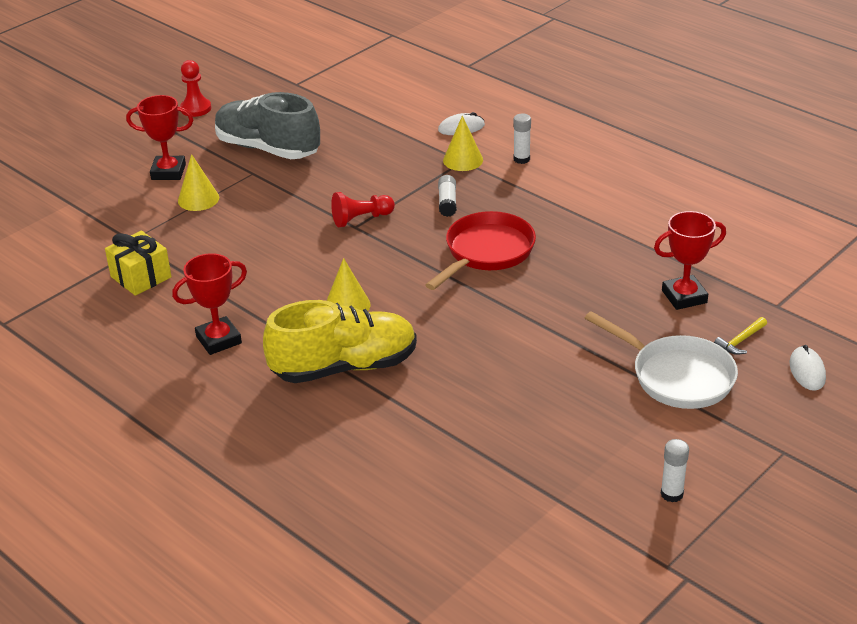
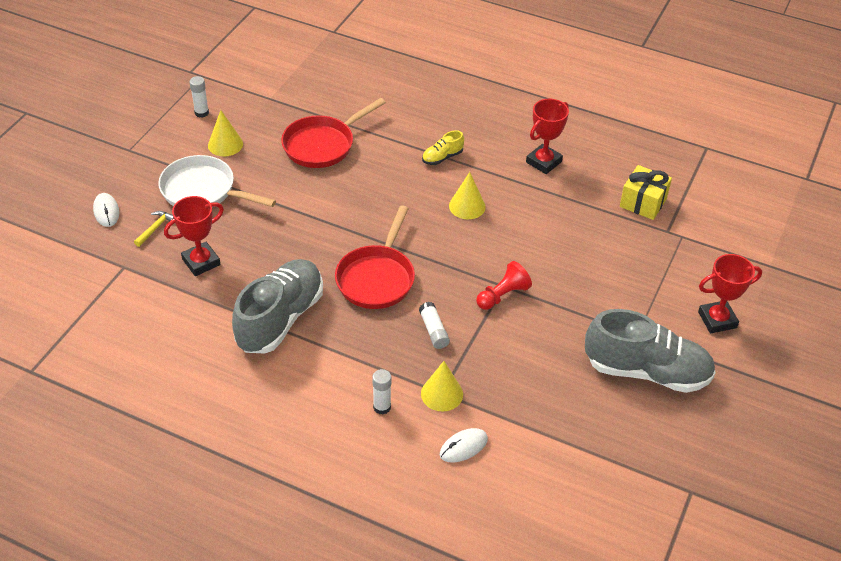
camera: 160 degrees right, 10 degrees up
yellow cone [178,154,219,211] -> yellow cone moved to [208,110,243,156]
red pawn [180,60,211,117] -> none
yellow shoe [263,300,417,383] -> yellow shoe [422,130,464,165], size x0.43
none -> grey shoe [232,259,323,353]
none -> red pan [281,98,386,168]

